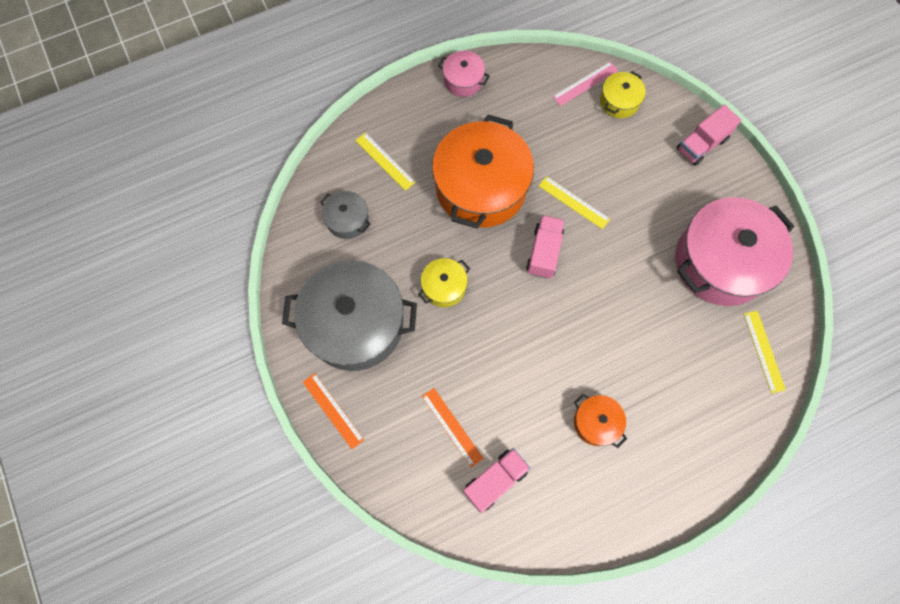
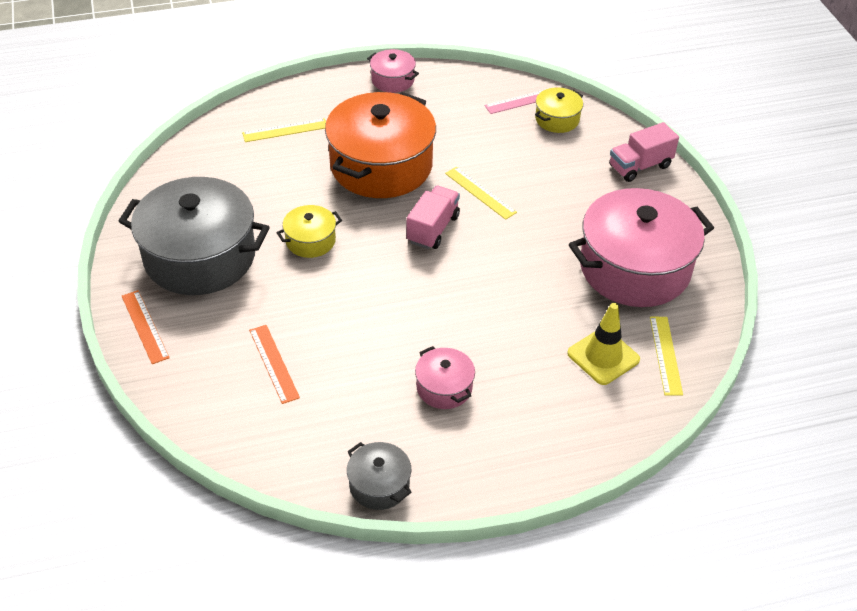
camera: 10 degrees right, 25 degrees down
grey pot [320,191,371,239] -> grey pot moved to [347,442,412,510]
yellow ruler [355,132,415,191] -> yellow ruler turned 75 degrees counterclockwise [242,118,326,142]
pink truck [463,448,531,513] -> none
orange pot [574,394,627,448] -> pink pot [415,346,475,409]
none -> yellow traffic cone [567,303,640,385]

